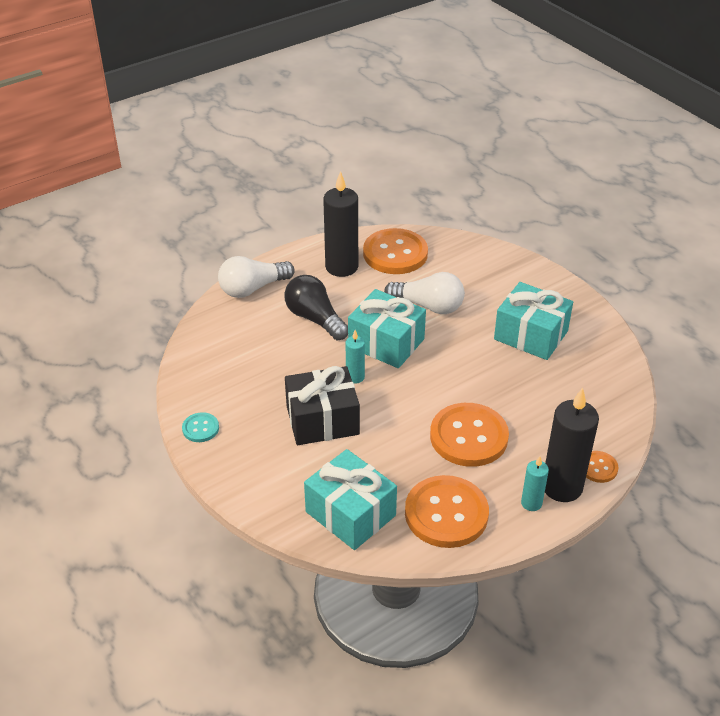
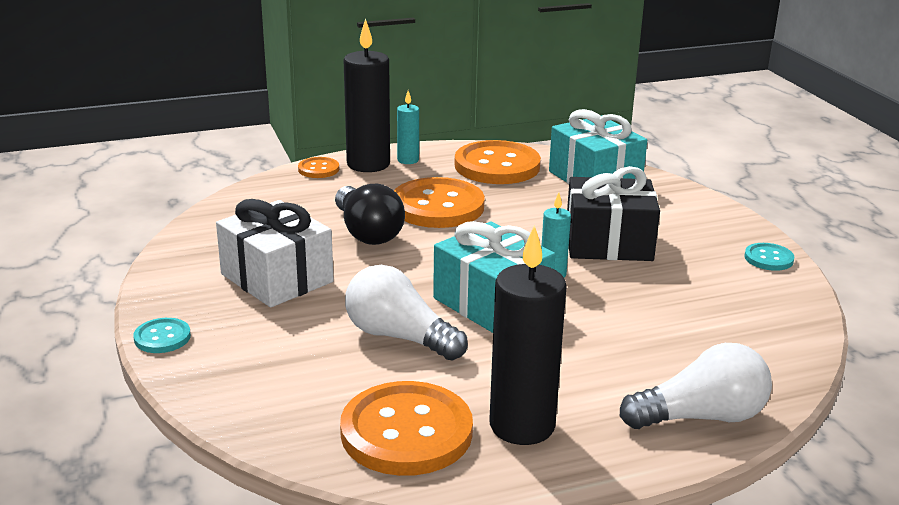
camera: 165 degrees left, 15 degrees down
black light bulb [284,275,348,340] -> black light bulb moved to [335,184,405,245]
turquoise gift [494,282,573,360] -> white gift [216,199,334,307]
none -> turquoise button [133,318,191,353]

